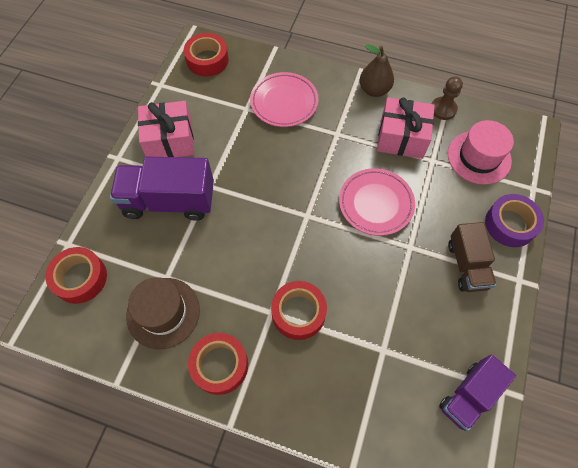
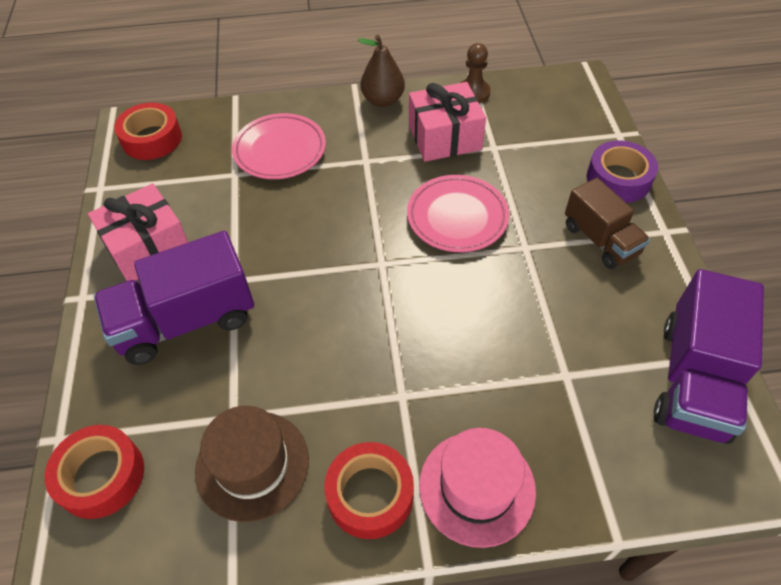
camera: 25 degrees left, 10 degrees down
red tape [271,281,327,340] -> none
purple truck [439,355,516,431] -> purple truck [654,269,764,444], size x1.56
pink hat [448,120,514,185] -> pink hat moved to [419,428,536,548]

